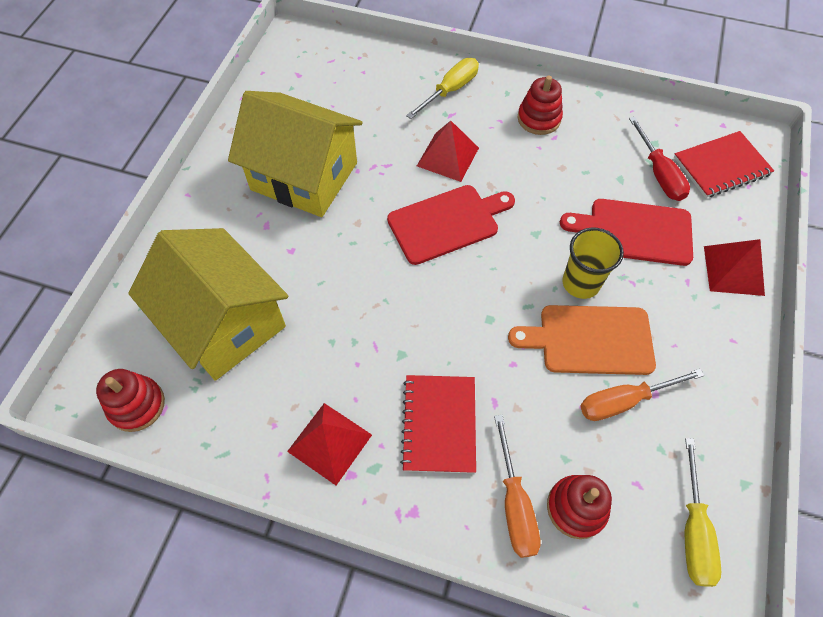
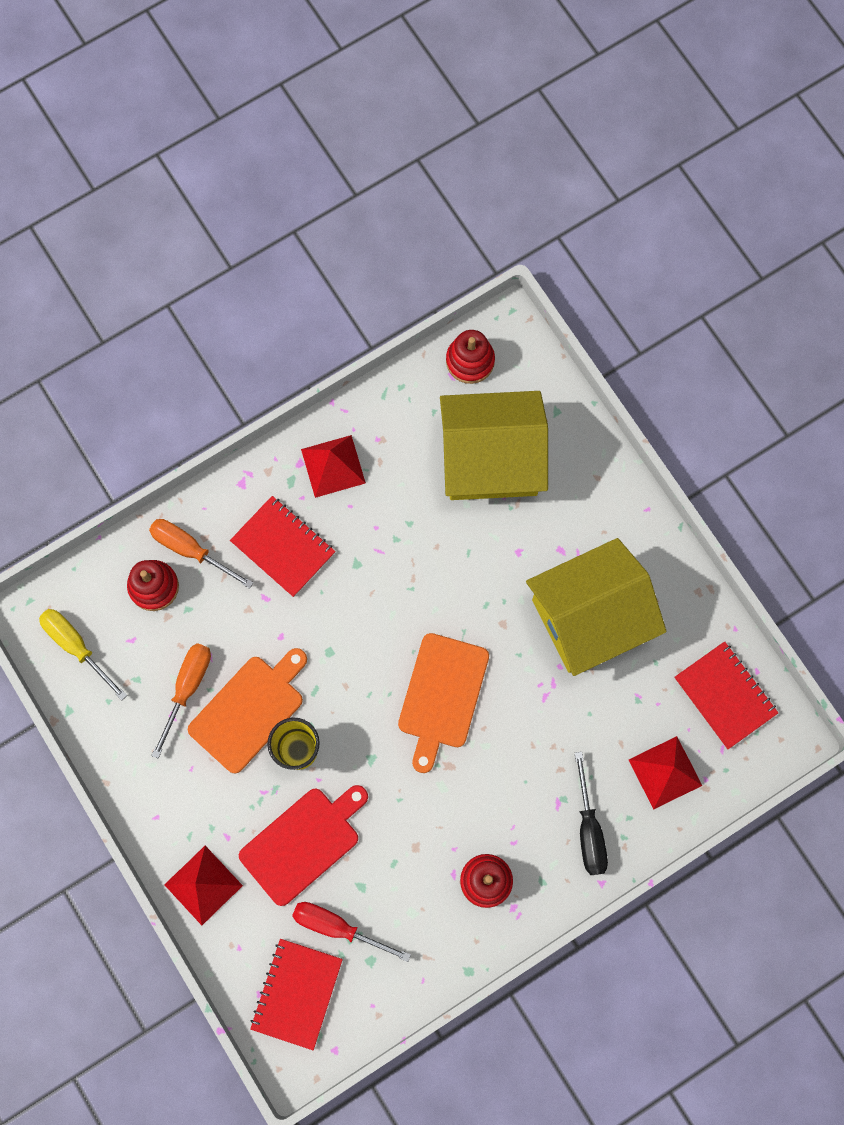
camera: 130 degrees right, 15 degrees up
red cutting board [387,185,515,265] -> orange cutting board [398,633,489,773]
yellow screwdriver [406,58,479,119] -> black screwdriver [575,752,608,875]
red pyramid [417,121,479,182] -> red pyramid moved to [629,736,702,809]
none -> red notebook [674,641,778,749]

